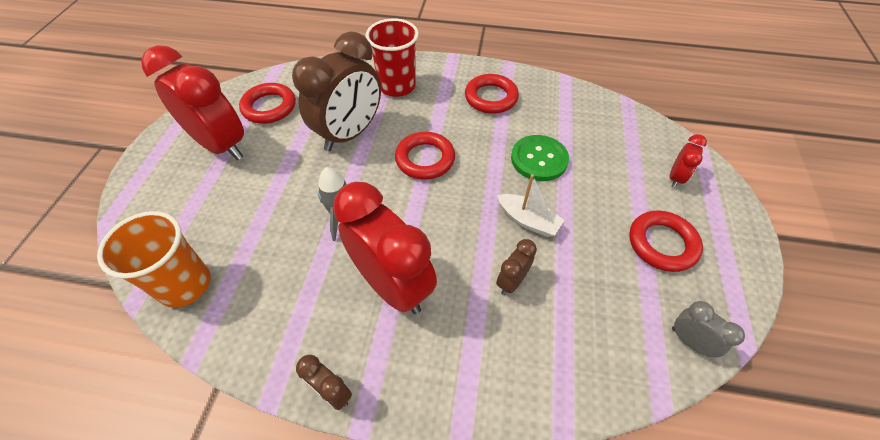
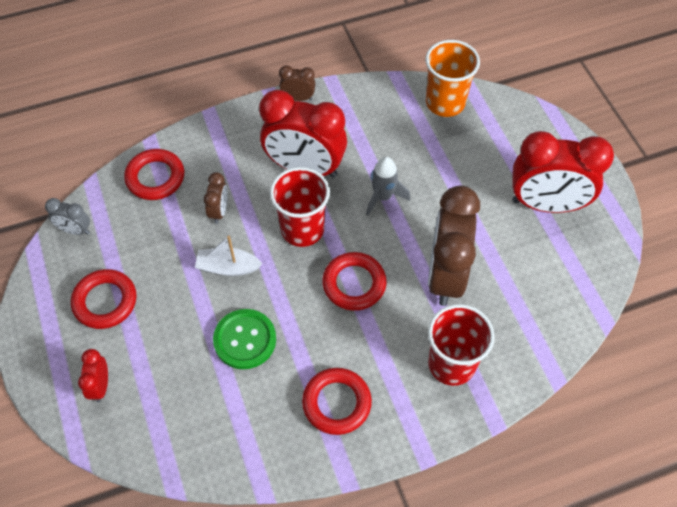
camera: 150 degrees right, 5 degrees up
red ring [239,83,296,124] -> red ring moved to [124,149,184,200]
none -> red cup [270,167,330,247]

